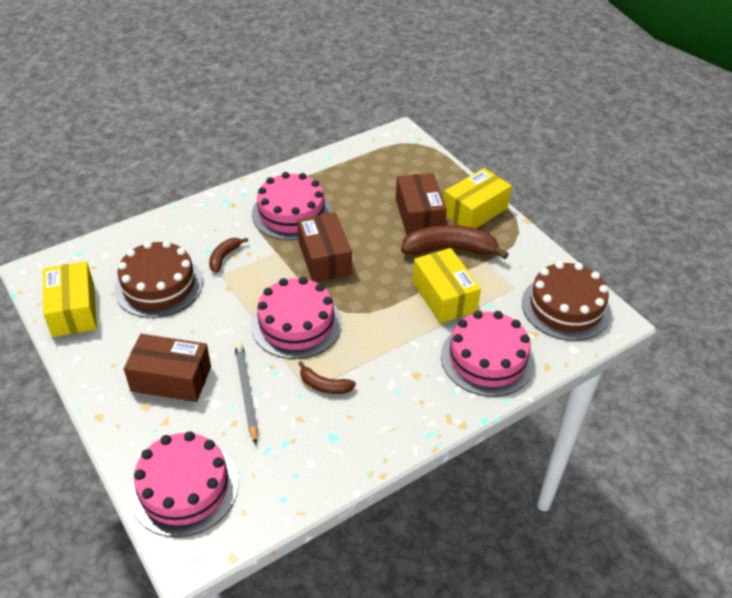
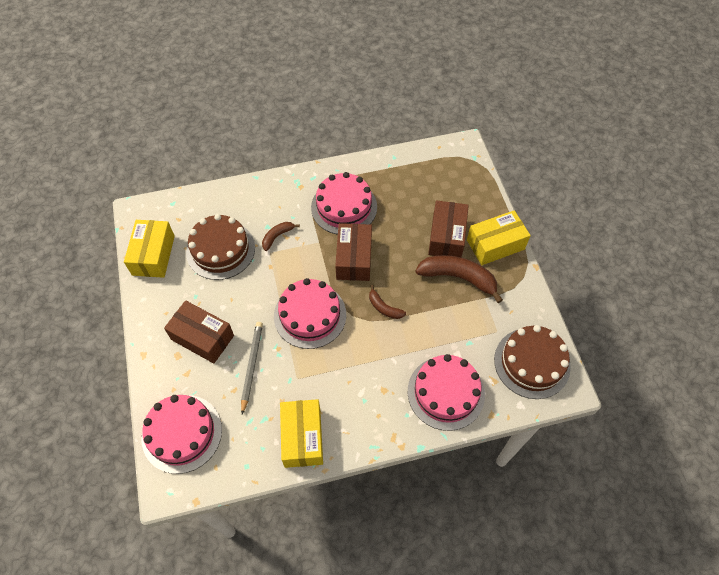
camera: 20 degrees right, 15 degrees up
brown banana [298,361,356,394] -> brown banana moved to [369,285,406,319]
yellow box [412,248,481,324] -> yellow box moved to [280,399,323,468]

